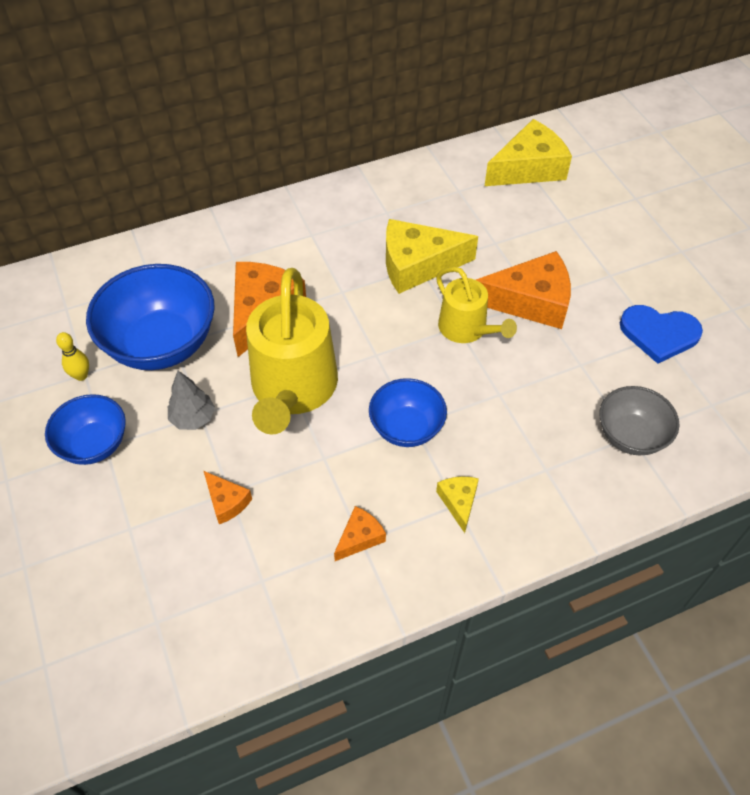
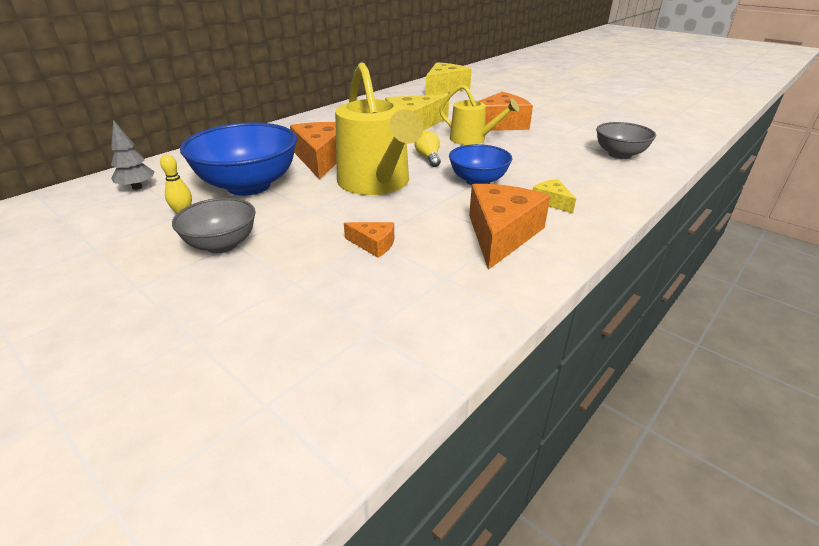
camera: 25 degrees left, 20 degrees down
blue bowl [45,394,126,465] -> grey bowl [172,198,256,253]
grey tree [168,371,215,430] -> grey tree moved to [111,120,155,190]
orange cheese [334,506,386,561] -> orange cheese [469,184,550,270], size x2.06
blue heart [620,305,703,364] -> none
none -> yellow light bulb [414,131,441,167]

